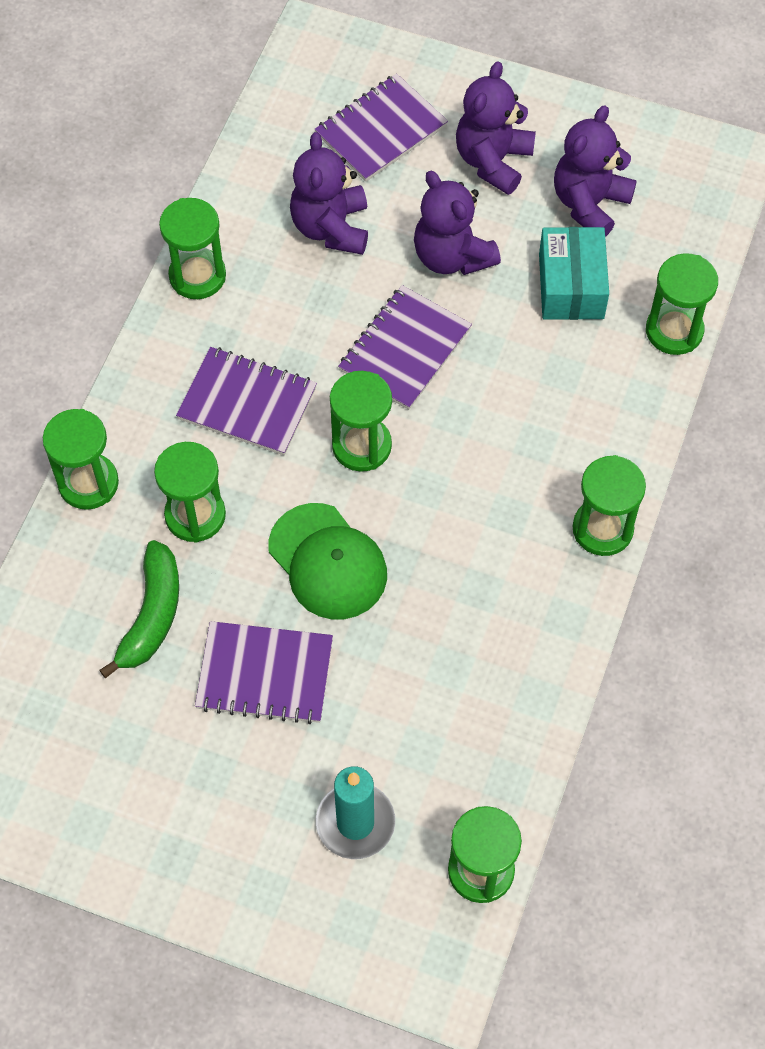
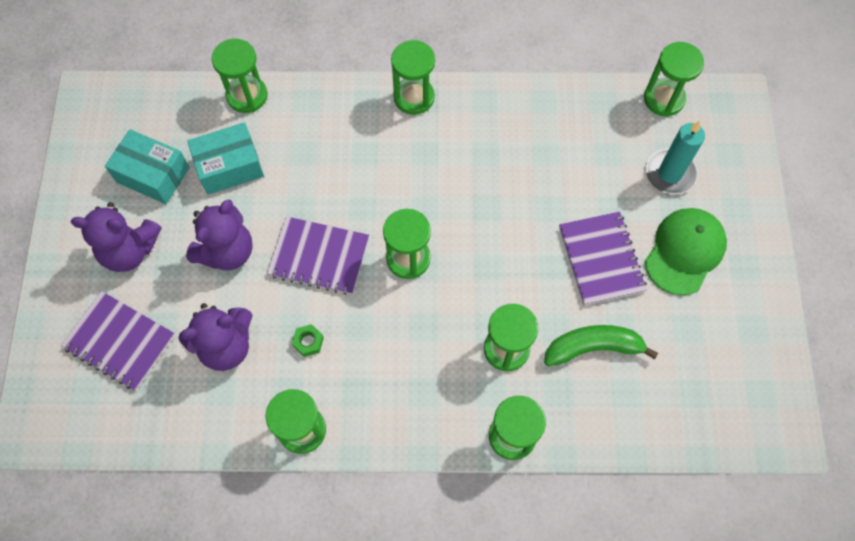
camera: 110 degrees left, 5 degrees up
purple notebook [176,347,317,455] -> none
green cap [269,503,387,619] -> green cap moved to [645,208,727,295]
purple teddy bear [554,105,637,237] -> turquoise box [105,129,190,204]
none -> green nut [292,324,324,357]

